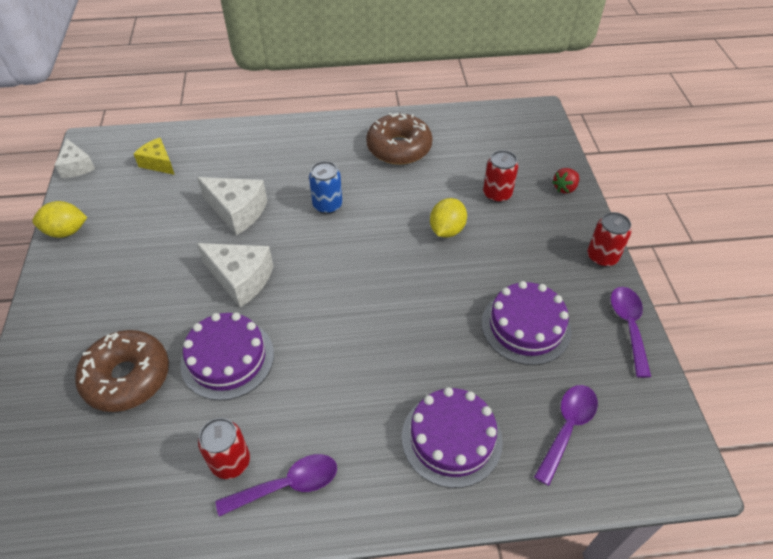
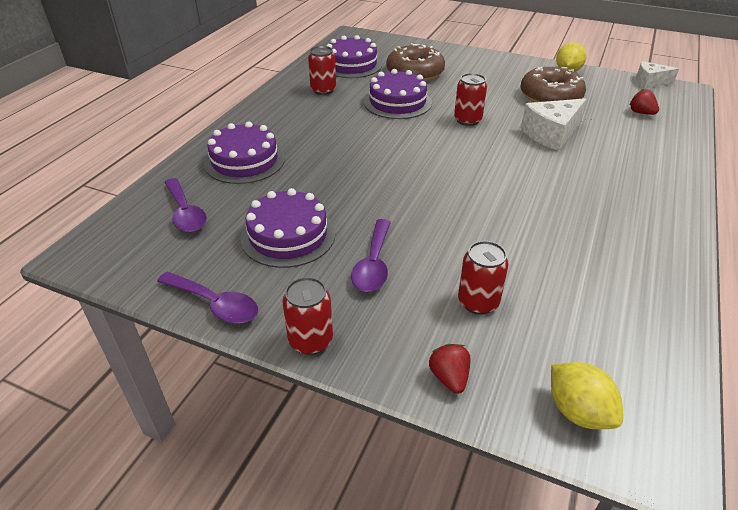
camera: 120 degrees right, 10 degrees down
yellow cheese [134,138,175,175] -> red strawberry [629,89,659,115]
white cheese [196,243,273,307] -> red can [454,73,487,126]
purple spoon [215,454,337,516] -> purple spoon moved to [351,219,391,292]
blue can [309,161,342,214] -> none
brown donut [366,113,433,165] -> brown donut moved to [521,67,586,102]
yellow lemon [430,198,467,238] -> yellow lemon moved to [551,362,623,429]
none -> purple cake [327,35,382,78]

